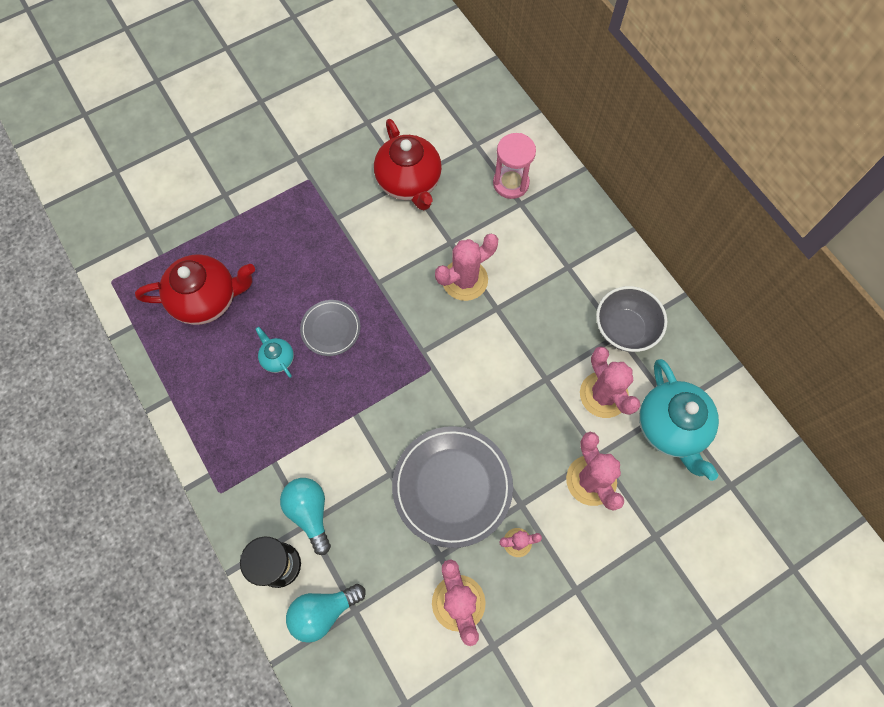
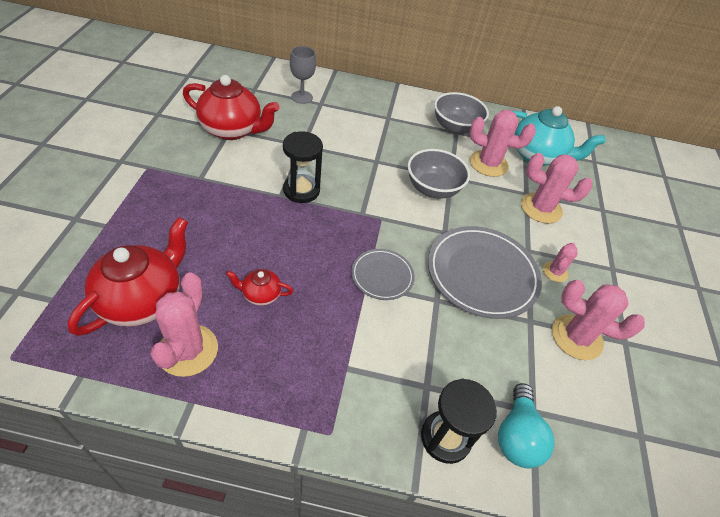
camera: 55 degrees left, 20 degrees down
turquoise teapot [255,327,294,378] -> red teapot [226,269,293,306]
turquoise light bulb [280,478,331,555] -> none
grey plate [300,300,360,356] -> grey plate moved to [351,249,415,300]
pink cactus [435,233,498,301] -> pink cactus moved to [150,272,218,377]
pink hourglass [493,133,536,199] -> grey goblet [290,46,316,104]
none -> black hourglass [283,132,323,203]
none -> grey bowl [408,149,470,199]

